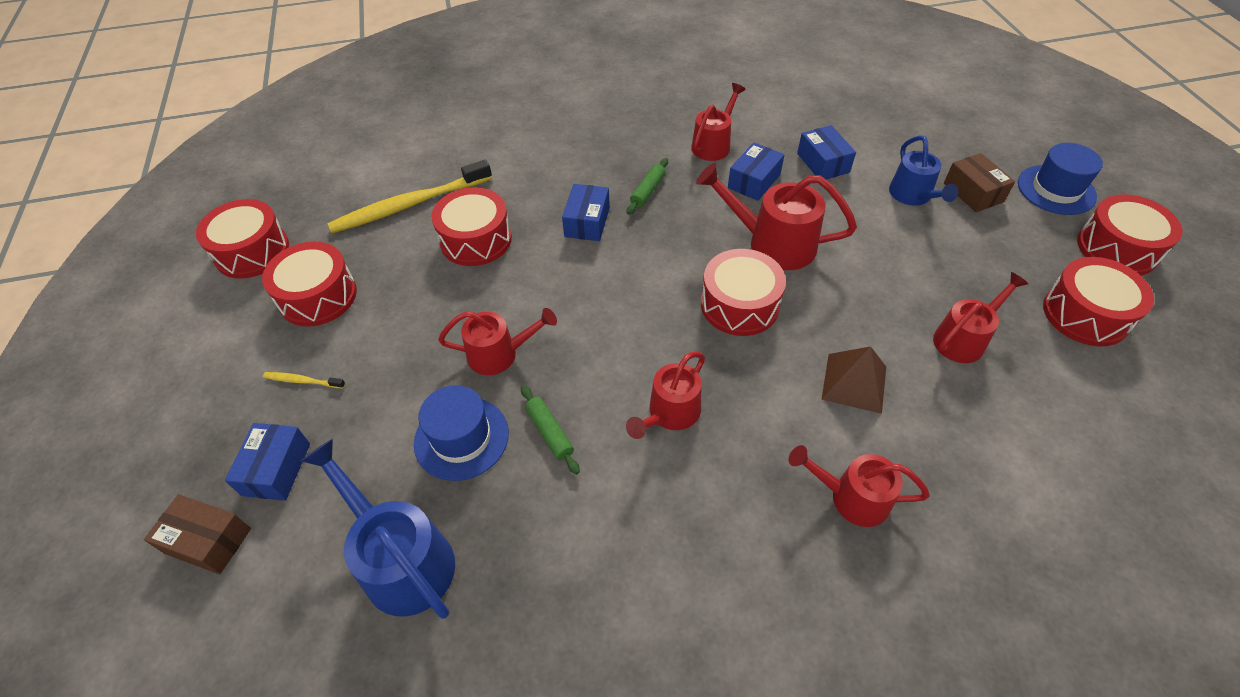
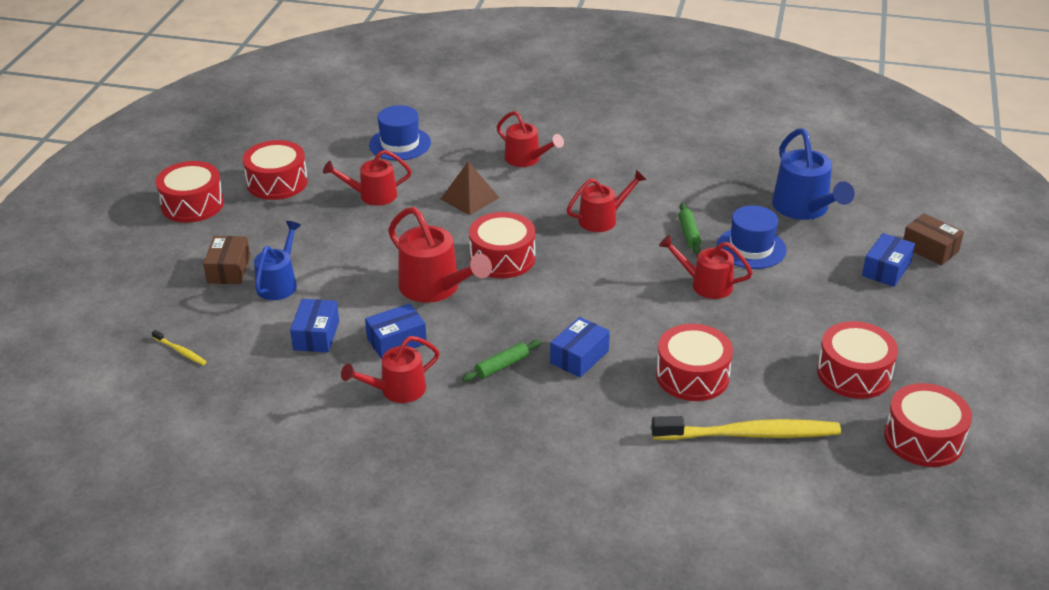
camera: 155 degrees left, 15 degrees down
yellow toothbrush [263,372,345,389] -> yellow toothbrush moved to [152,330,207,365]
blue hat [1018,143,1103,215] -> blue hat moved to [369,105,431,161]

